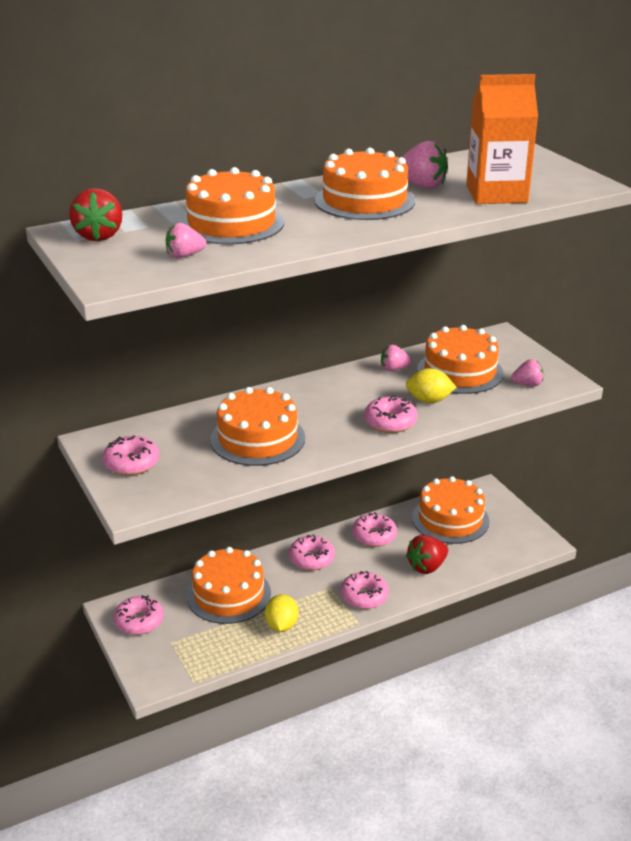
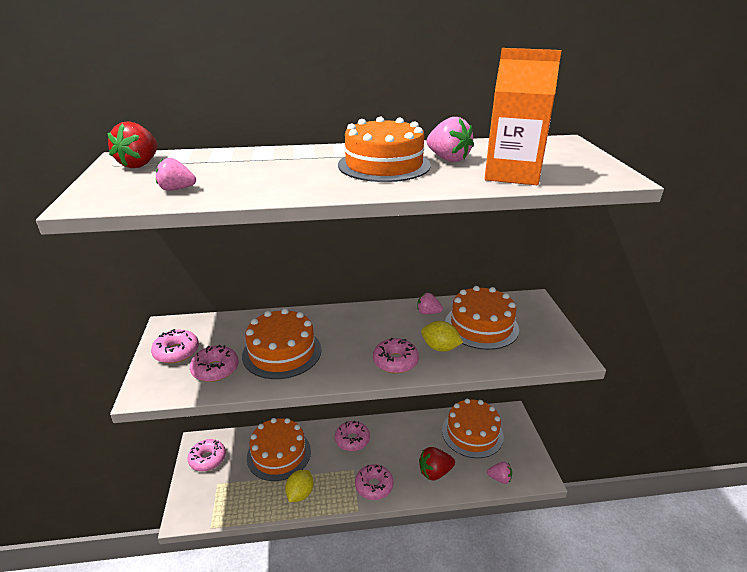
camera: 20 degrees right, 0 degrees up
orange cake [179,167,284,245] -> none
pink donut [352,512,397,547] -> pink donut moved to [190,345,239,382]
pink strawberry [511,359,544,386] -> pink strawberry moved to [487,462,512,484]

